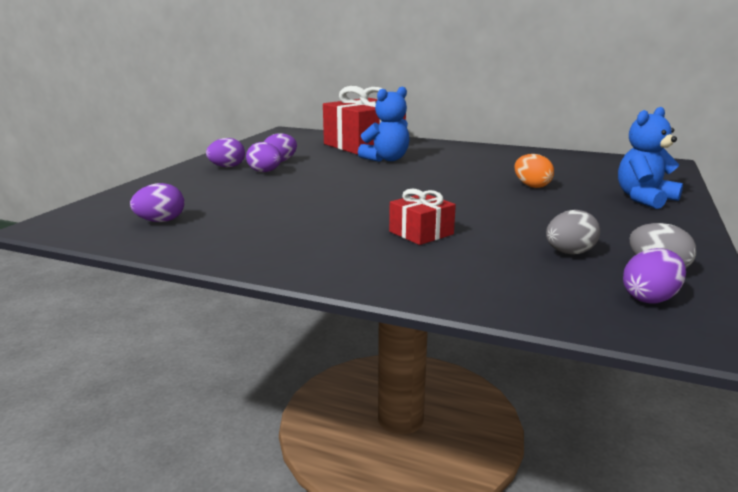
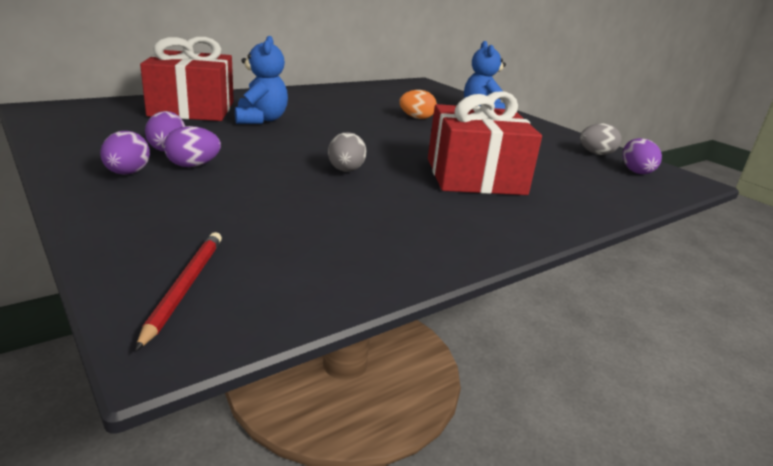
camera: 60 degrees left, 5 degrees up
purple egg [130,183,185,222] -> none
red gift [389,188,456,245] -> red gift [428,91,542,195], size x2.03
grey egg [546,210,600,254] -> grey egg moved to [328,132,366,172]
none -> red pencil [135,232,222,351]

